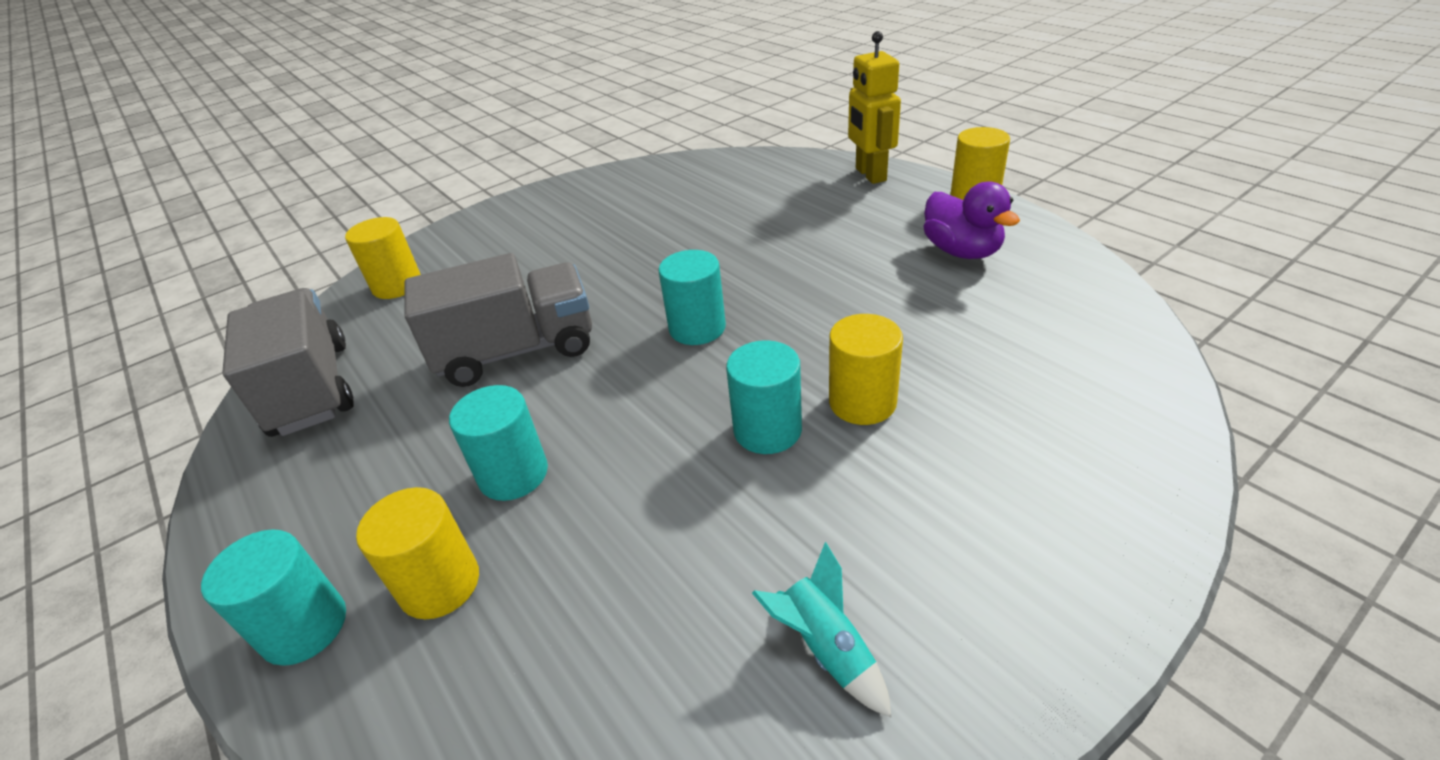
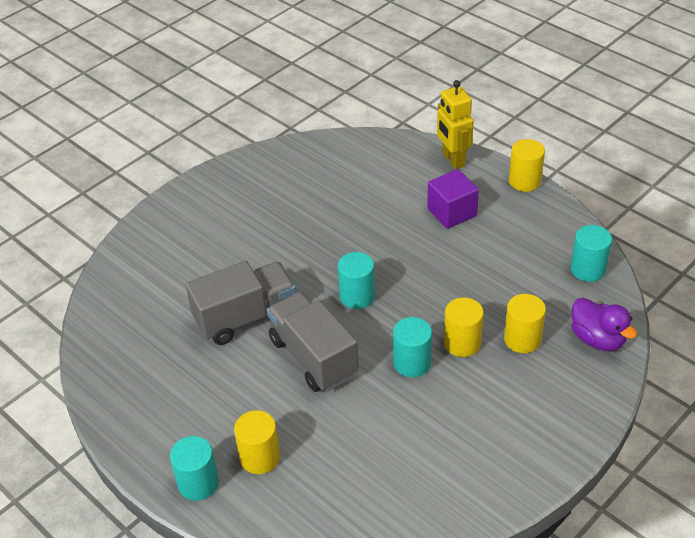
camera: 10 degrees left, 5 degrees up
grey truck [222,288,354,437] -> grey truck moved to [267,291,359,392]
yellow cylinder [345,217,421,299] -> yellow cylinder moved to [504,294,546,353]
turquoise cylinder [449,385,548,501] -> turquoise cylinder moved to [570,225,612,282]
turquoise rocket [752,542,892,718] -> none
purple duck [924,181,1020,259] -> purple duck moved to [572,297,637,351]
none -> purple cube [427,169,479,229]

